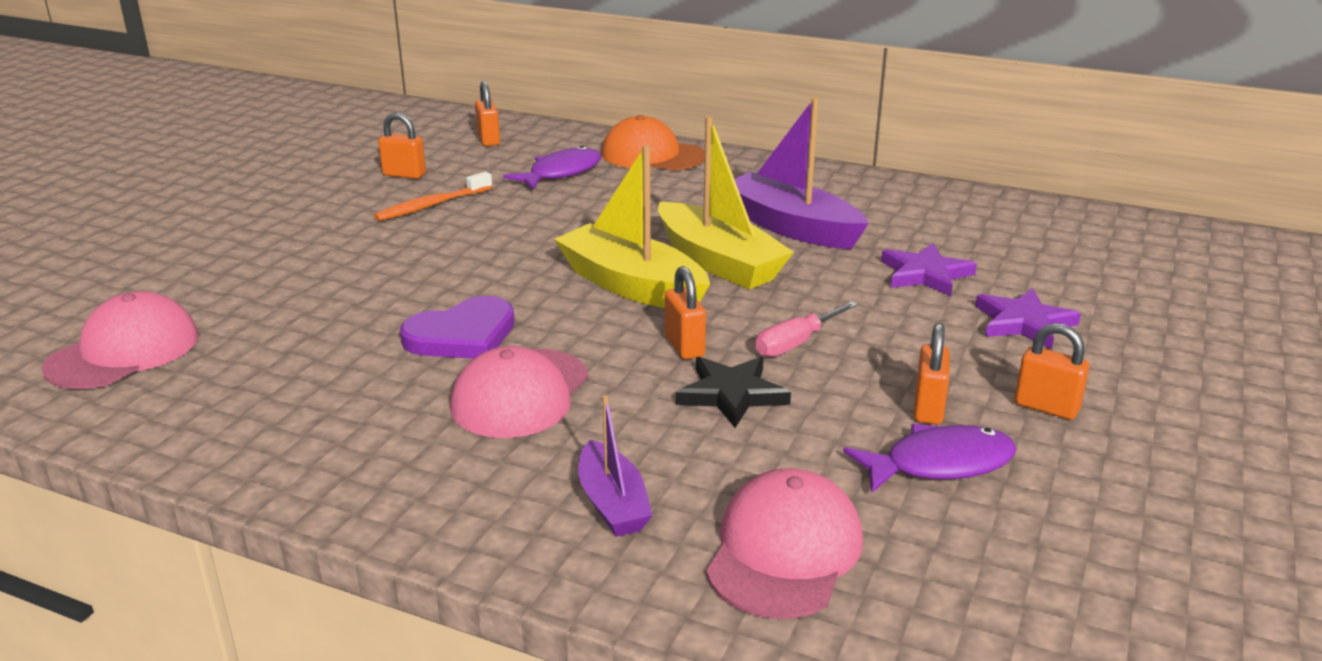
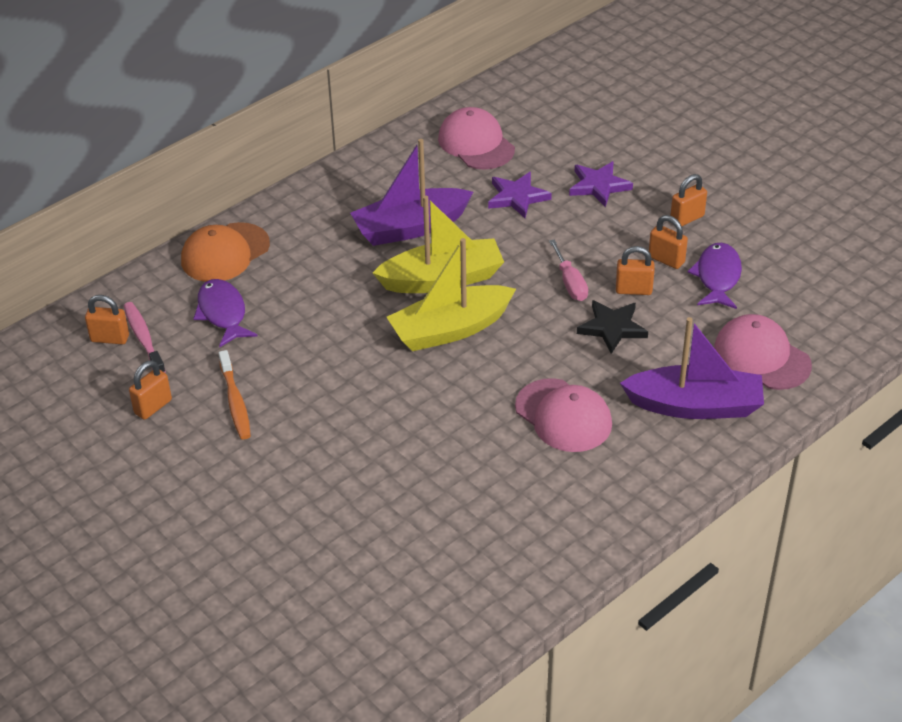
camera: 65 degrees left, 15 degrees up
pink cap [42,291,198,389] -> pink cap moved to [438,107,515,169]
purple heart [400,296,515,359] -> none
purple boat [578,395,653,537] -> purple boat [620,317,764,419], size x1.76
orange padlock [665,266,706,360] -> orange padlock moved to [616,246,655,295]
none -> pink toothbrush [124,302,166,373]

